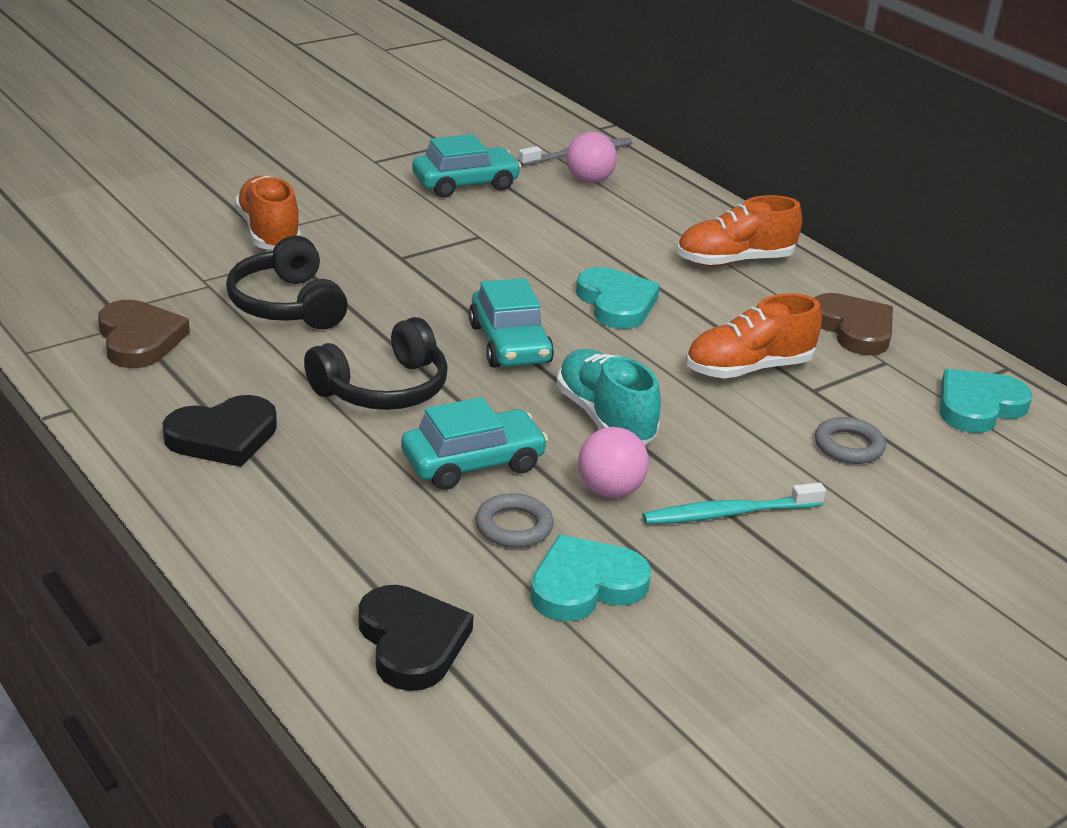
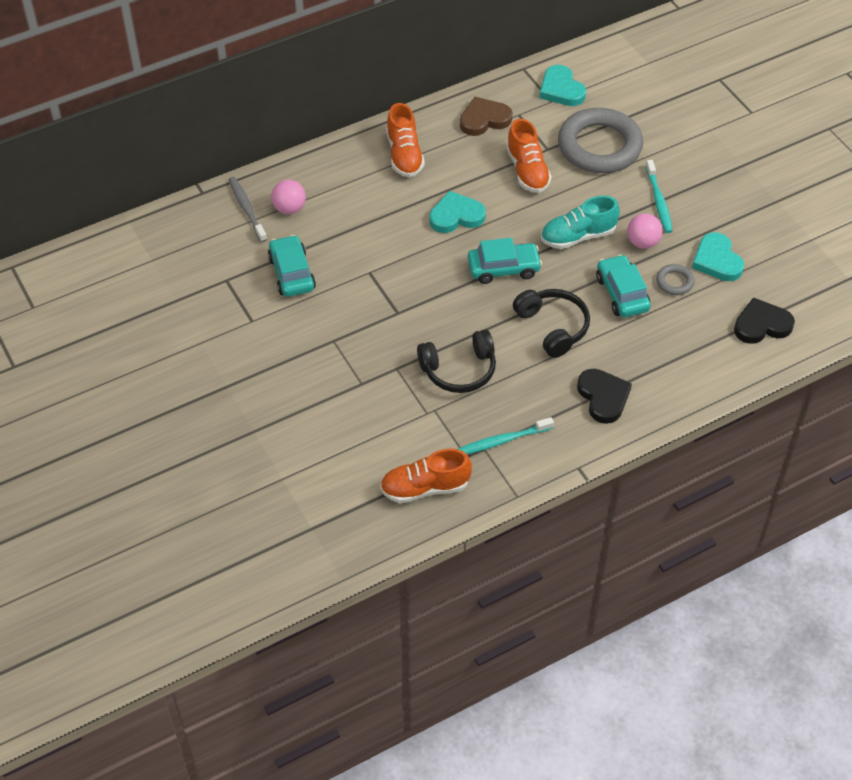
camera: 80 degrees left, 20 degrees up
brown heart [98,300,190,368] -> turquoise toothbrush [458,417,554,454]
orange shoe [235,176,301,250] -> orange shoe moved to [380,449,472,503]
grey ring [815,417,886,464] -> grey ring [558,108,643,173], size x2.38

